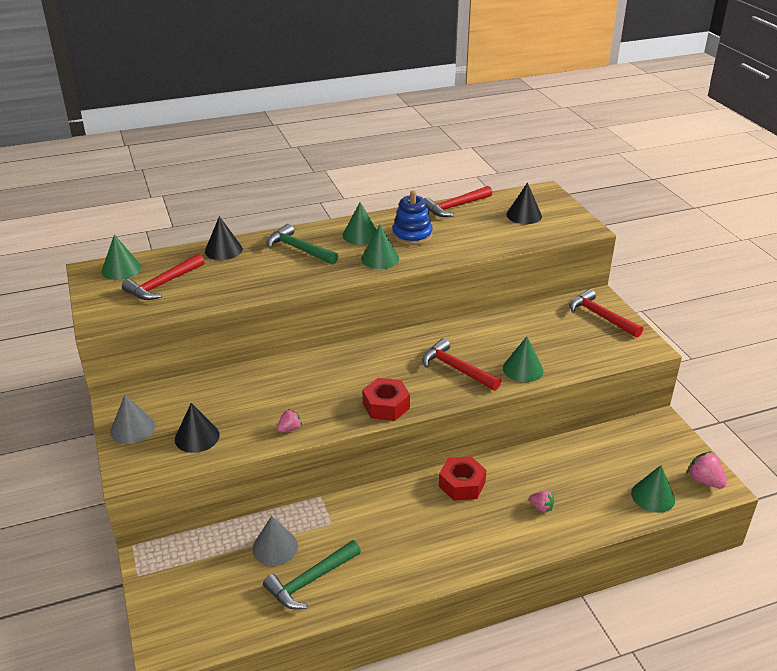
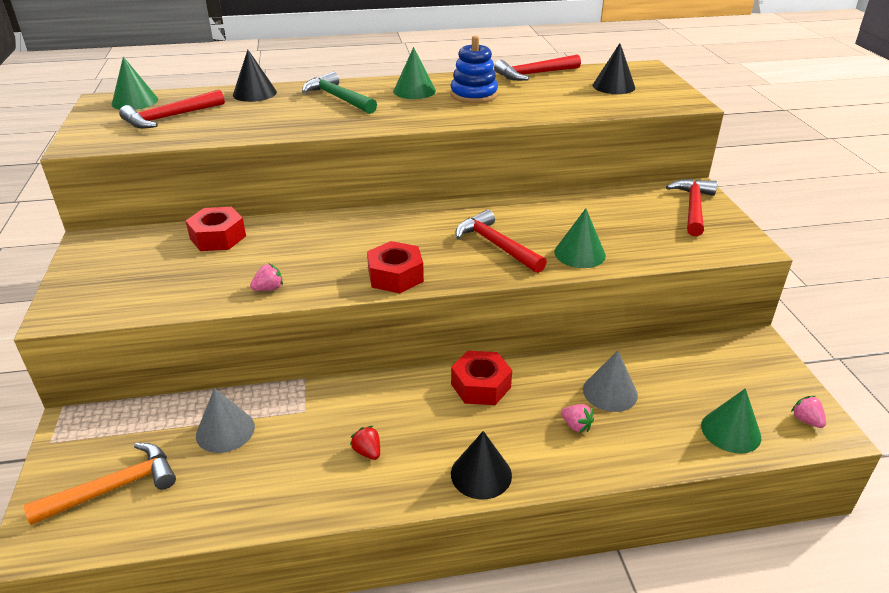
camera: 10 degrees right, 0 degrees up
grey cone [110,395,155,444] -> grey cone moved to [583,351,638,412]
black cone [175,403,220,453] -> black cone moved to [451,431,512,499]
green hammer [263,540,361,609] -> none
green cone [361,225,399,269] -> none
red hammer [569,289,643,338] -> red hammer turned 45 degrees clockwise [666,179,717,237]
pink strawberry [687,451,727,488] -> pink strawberry [791,396,826,428], size x0.64
none -> orange hammer [24,443,176,525]
none -> red nut [186,207,246,251]
none -> red strawberry [350,426,380,460]

